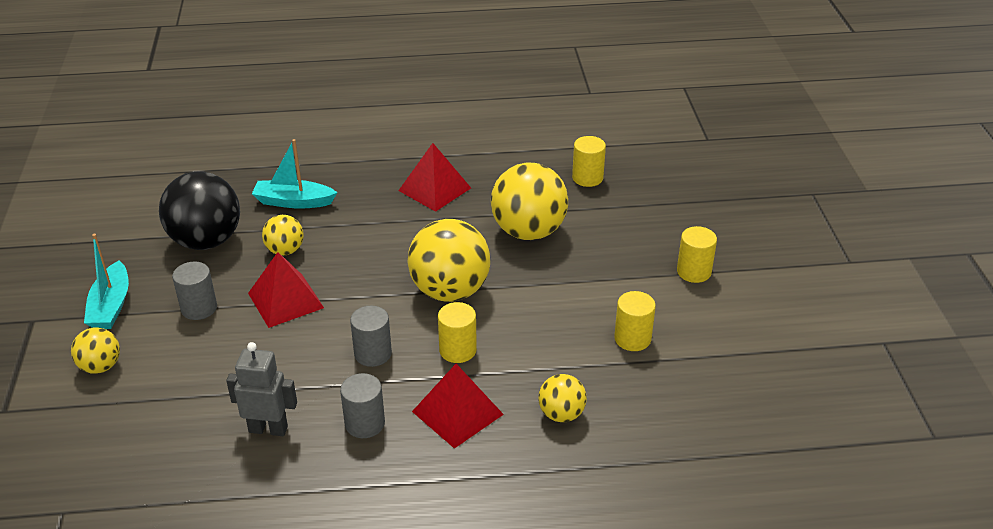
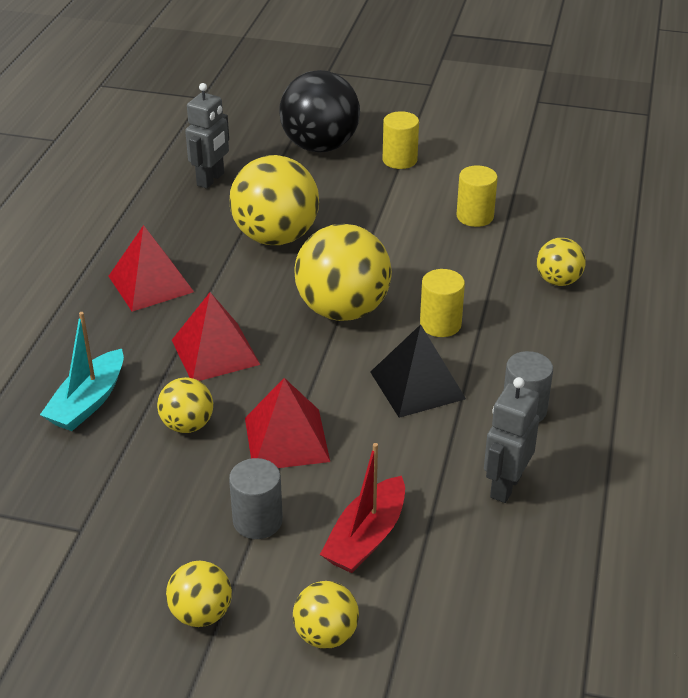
camera: 70 degrees left, 0 degrees up
turquoise boat [84,234,129,329] -> yellow ball [166,561,232,627]
black ball [159,171,240,250] -> black ball moved to [279,70,360,153]
grey cylinder [350,306,392,367] -> black pyramid [370,324,466,418]
red pyramid [412,364,504,449] -> red pyramid moved to [172,292,260,381]
yellow cylinder [572,136,606,187] -> grey robot [185,83,229,189]
none -> red boat [320,443,405,573]

